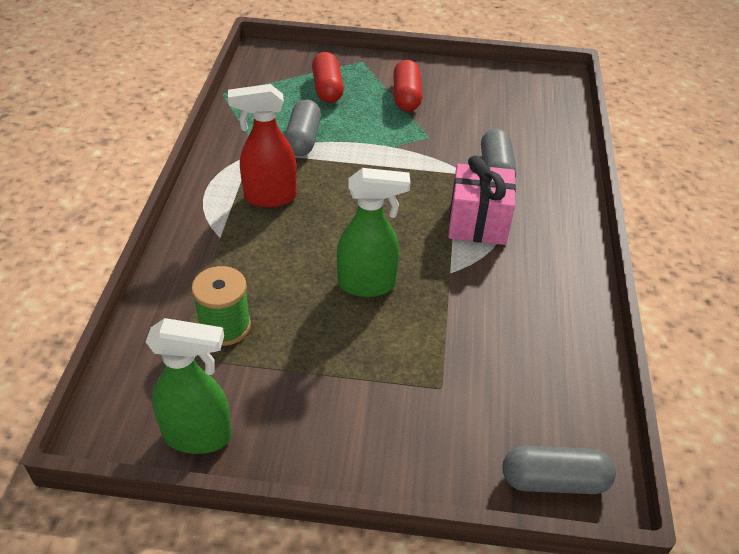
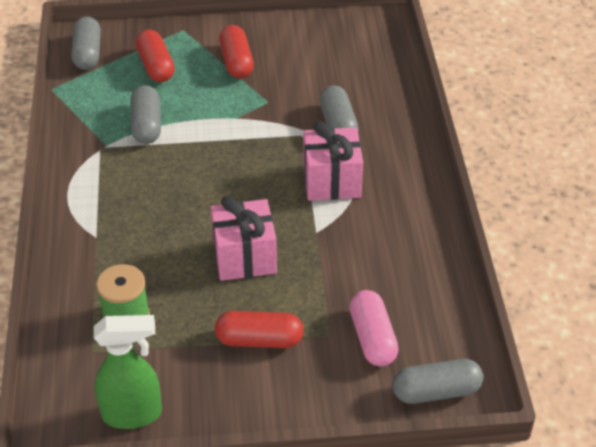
camera: 10 degrees left, 0 degrees up
red spray bottle [228,84,297,207] -> none
green spray bottle [337,168,410,297] -> pink gift [211,196,277,281]
none -> grey capsule [71,16,101,70]
none -> red capsule [215,311,304,348]
none -> pink capsule [350,290,399,367]

